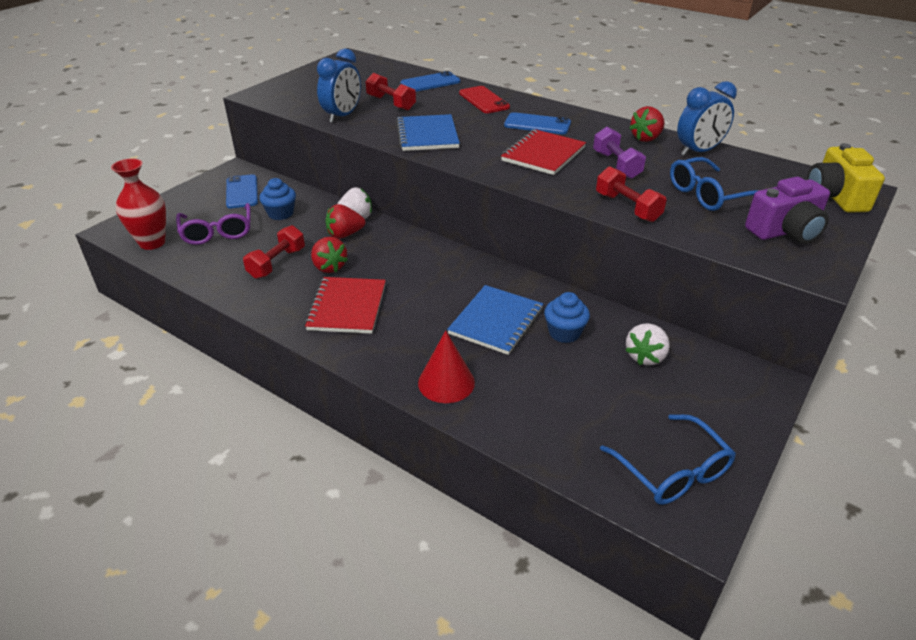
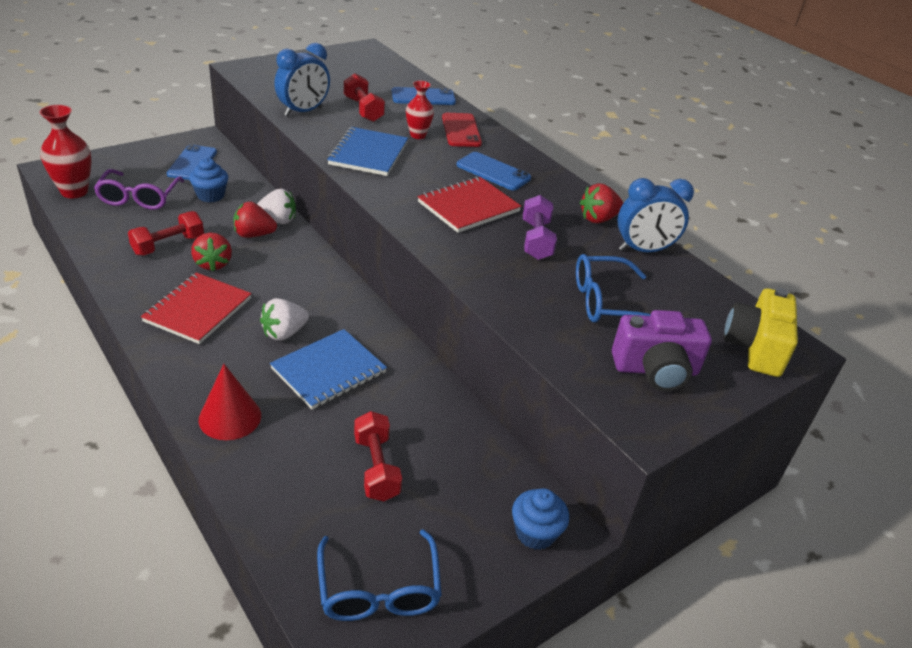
camera: 15 degrees right, 0 degrees up
blue cupcake [544,292,590,343] -> blue cupcake moved to [512,488,569,550]
red dumbbell [596,166,666,222] -> red dumbbell moved to [354,411,402,501]
white strawberry [625,323,670,365] -> white strawberry moved to [260,298,309,341]
none -> red vase [406,81,434,139]

